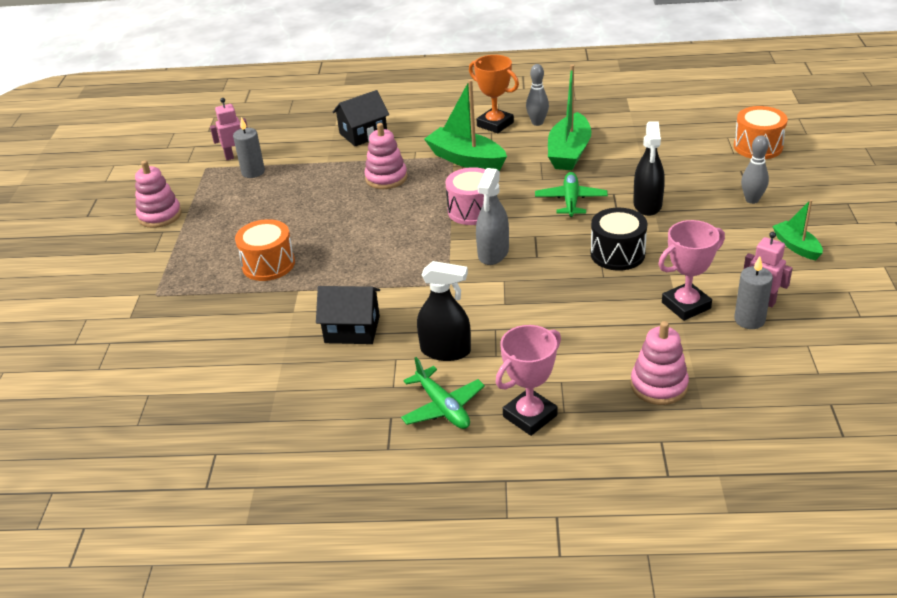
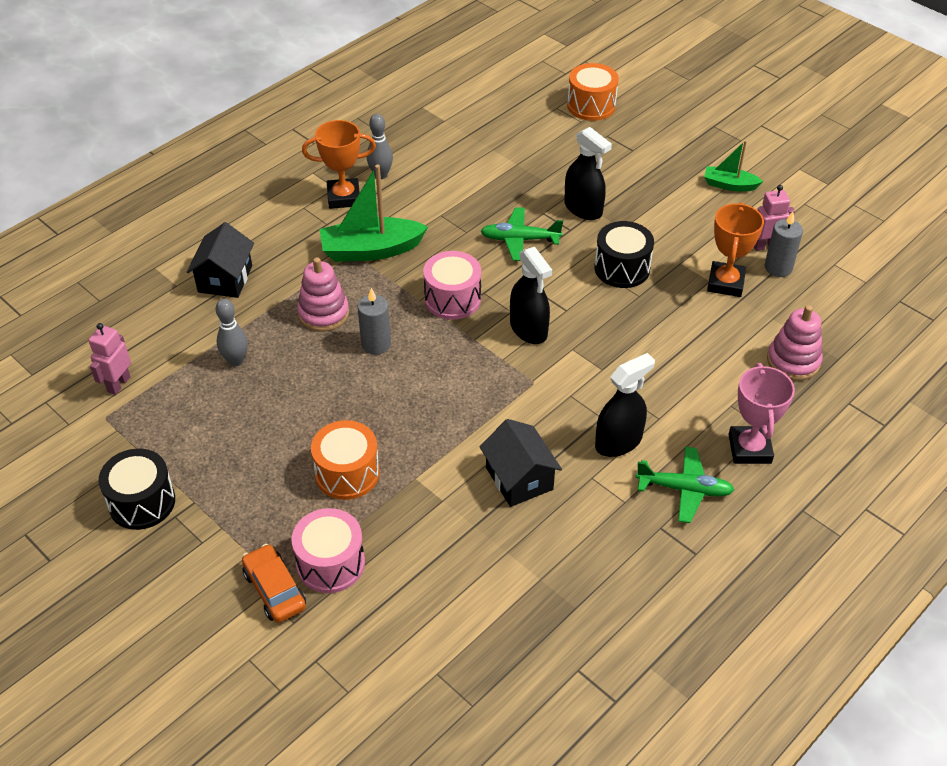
camera: 50 degrees left, 10 degrees up
pink stacking toy [135,160,182,228] -> black drum [99,449,175,530]
grey candle [233,117,265,178] -> grey candle moved to [358,288,391,355]
black house [316,286,380,344] -> black house turned 75 degrees counterclockwise [479,419,562,507]
grey spray bottle [476,168,509,265] -> black spray bottle [510,247,552,344]
green plane [535,172,608,217] -> green plane turned 45 degrees counterclockwise [481,207,563,261]
green boat [548,64,591,170] -> none
pink trophy [658,220,725,321] -> orange trophy [707,203,764,297]
grey bowling pin [741,135,769,204] -> grey bowling pin moved to [216,299,248,366]
none -> orange car [242,544,306,623]
none -> pink drum [292,508,365,593]

